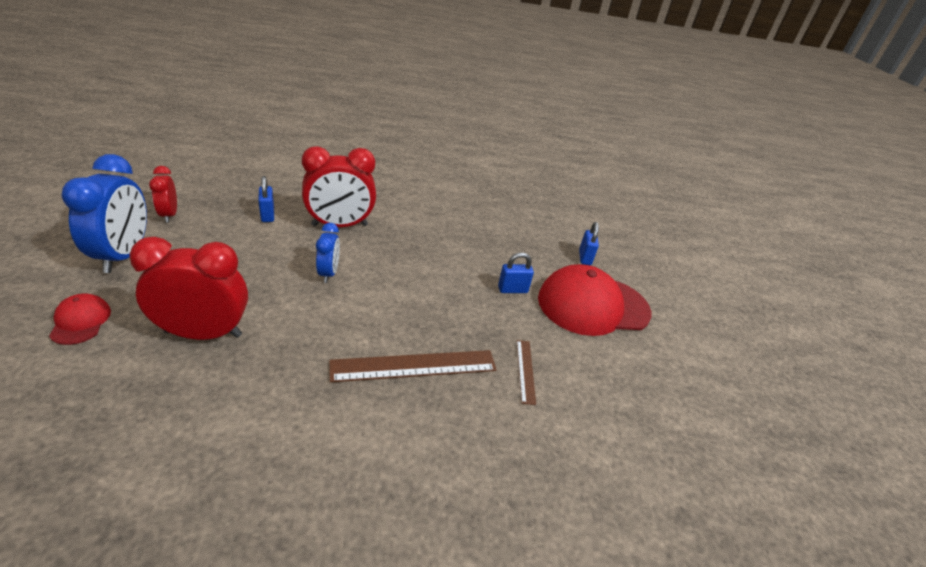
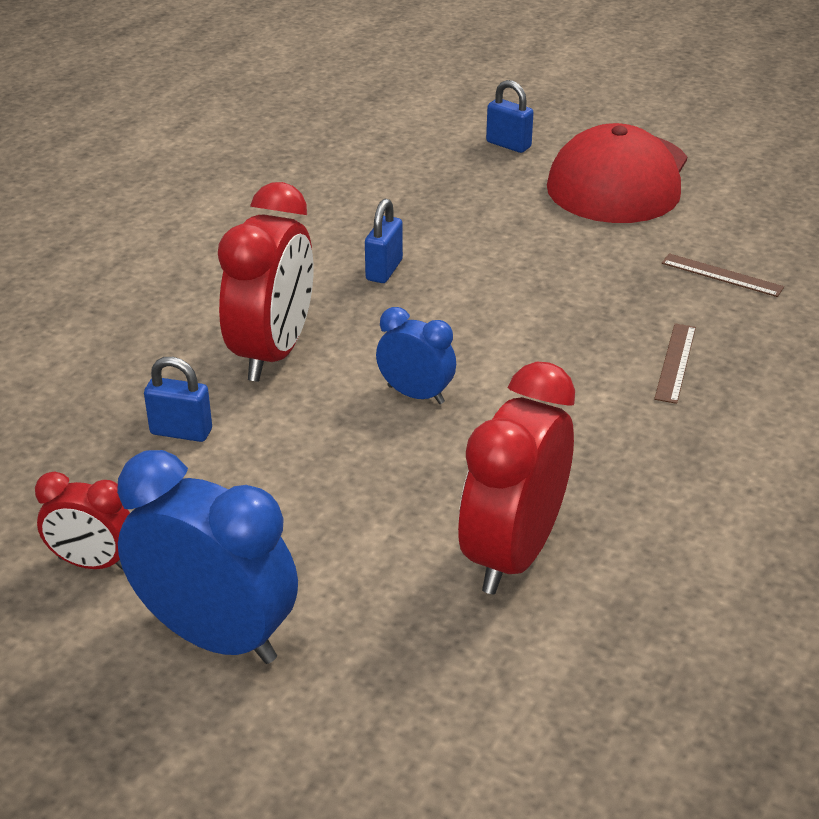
camera: 55 degrees left, 0 degrees up
red cap [49,293,111,345] -> none
brown ruler [329,350,497,382] -> brown ruler [654,323,696,404], size x0.52
blue padlock [498,252,534,293] -> blue padlock moved to [365,199,403,283]

